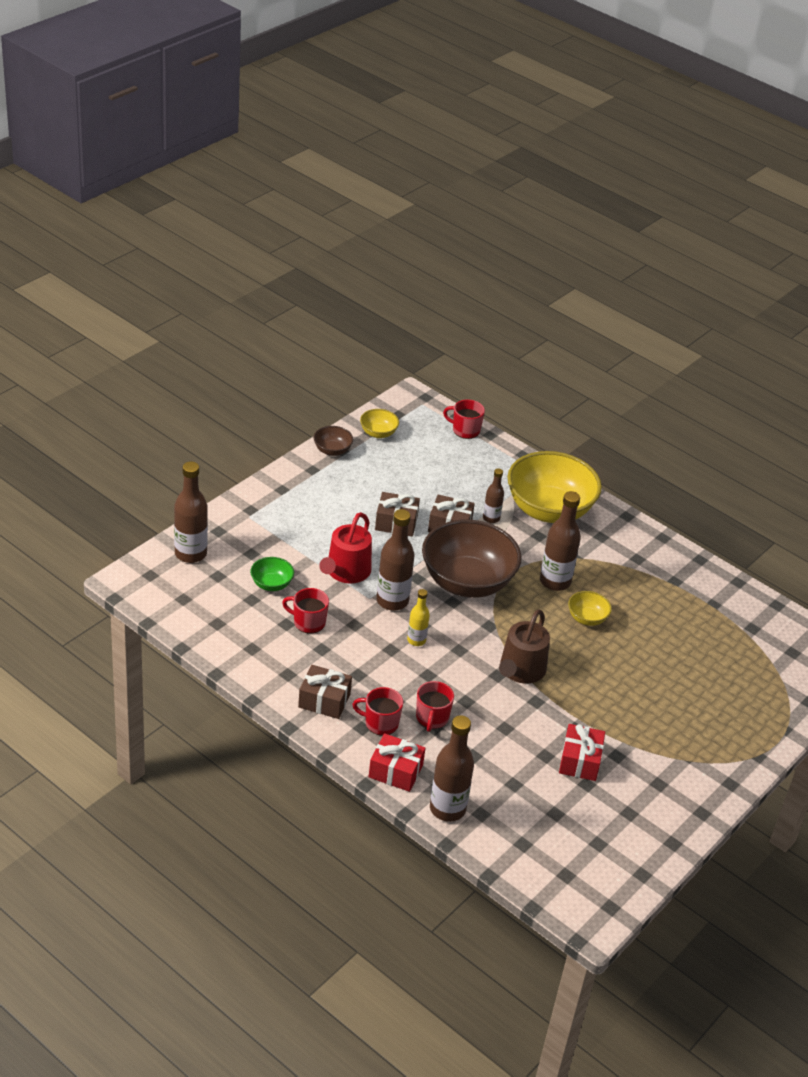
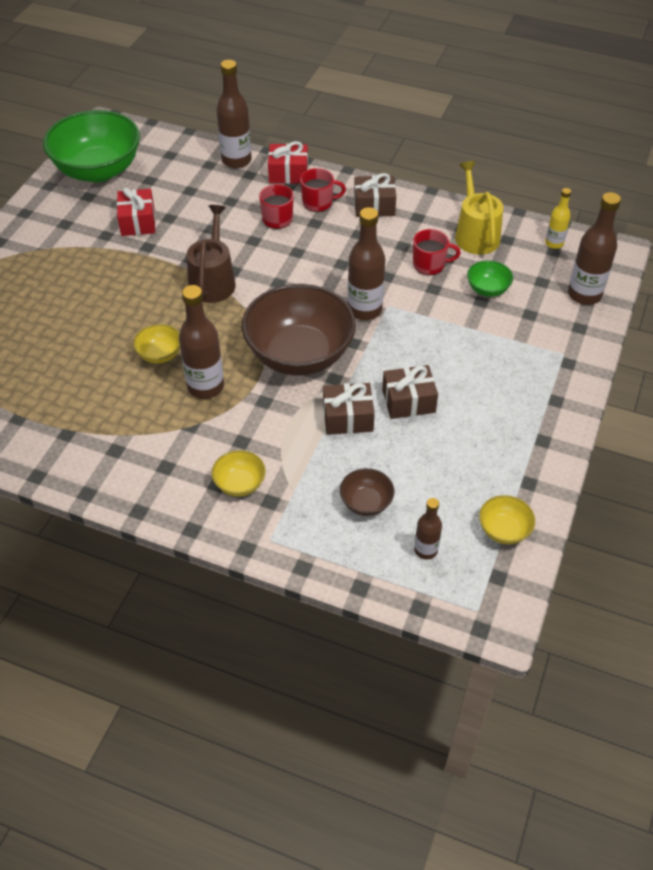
camera: 165 degrees right, 10 degrees up
brown bowl [314,426,353,456] -> brown bowl moved to [340,468,394,516]
red watering can [319,512,372,583] -> none
yellow bottle [407,589,430,646] -> yellow bottle moved to [545,188,571,249]
red mug [443,399,485,439] -> none
brown bottle [483,468,504,523] -> brown bottle moved to [414,498,442,559]
yellow bowl [507,451,602,523] -> yellow bowl [211,450,266,497], size x0.43
none -> green bowl [43,110,140,182]
none -> yellow watering can [455,161,503,255]

